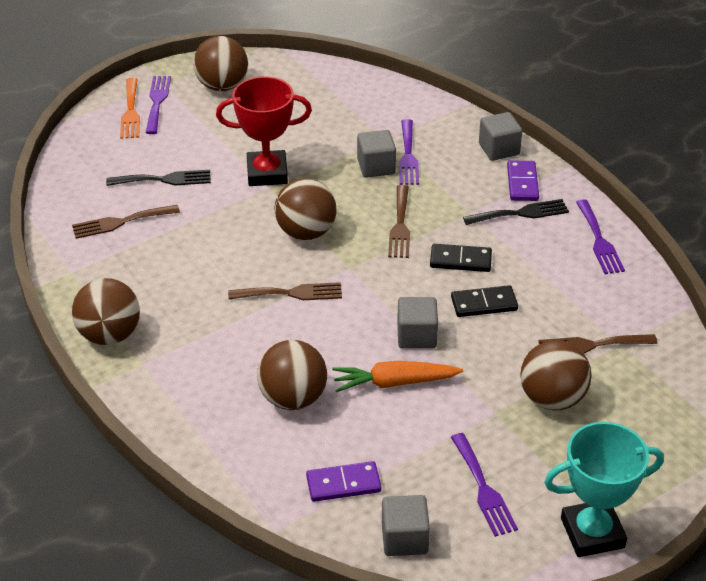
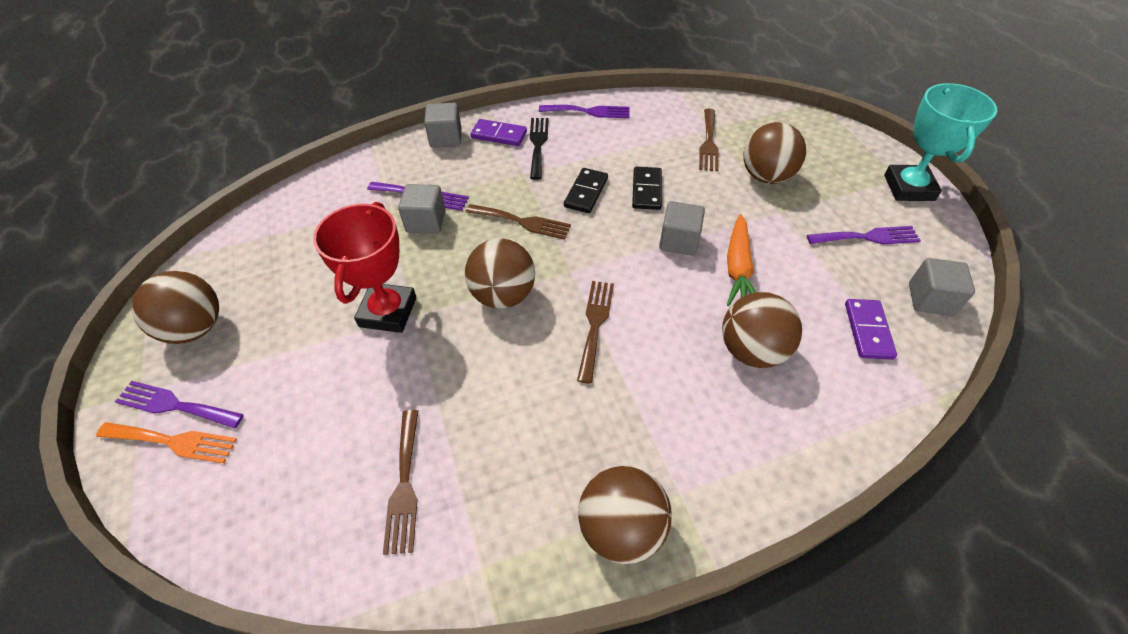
camera: 75 degrees left, 10 degrees up
black fork [106,170,211,186] -> none

